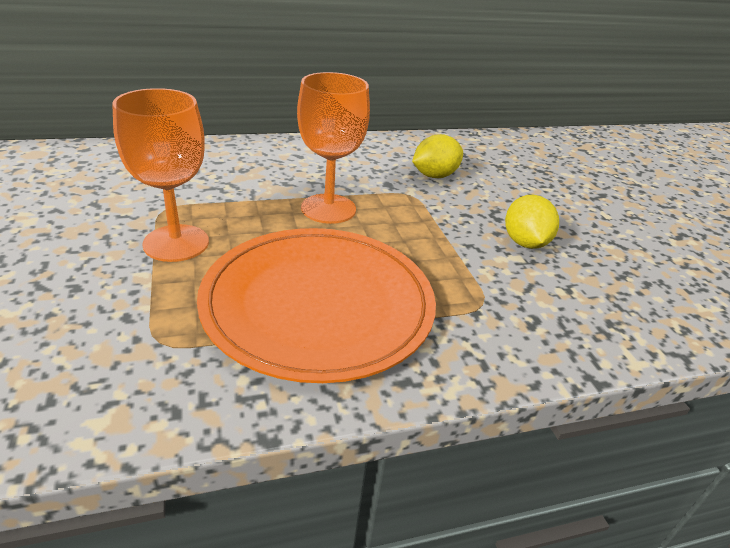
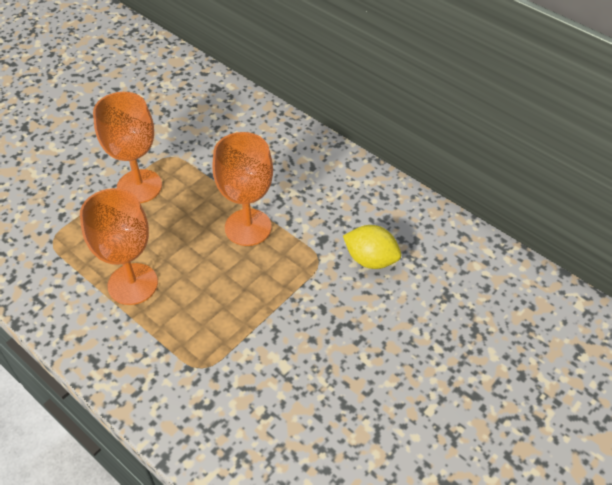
camera: 60 degrees right, 15 degrees up
orange plate [197,228,436,383] -> orange goblet [80,188,158,305]
yellow lemon [505,195,559,249] -> none

